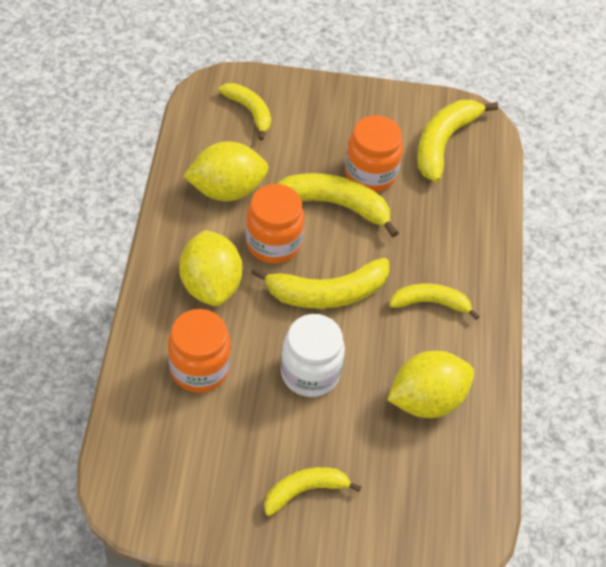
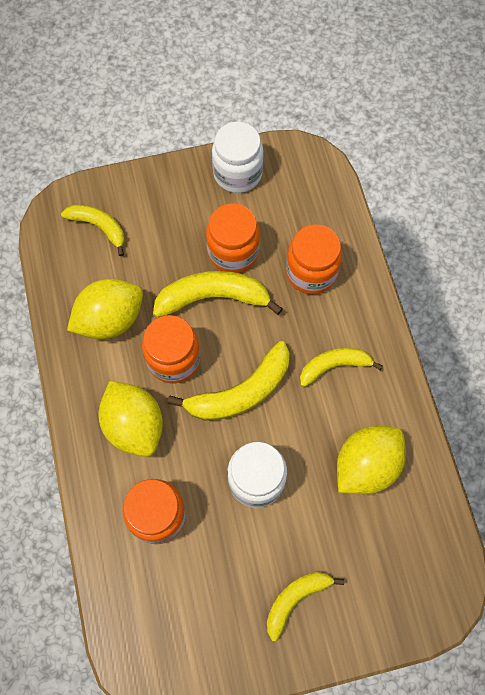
camera: 15 degrees left, 15 degrees up
yellow banana [417,100,498,182] -> none
none -> white jar [212,122,264,193]
none -> orange jar [286,225,342,294]

